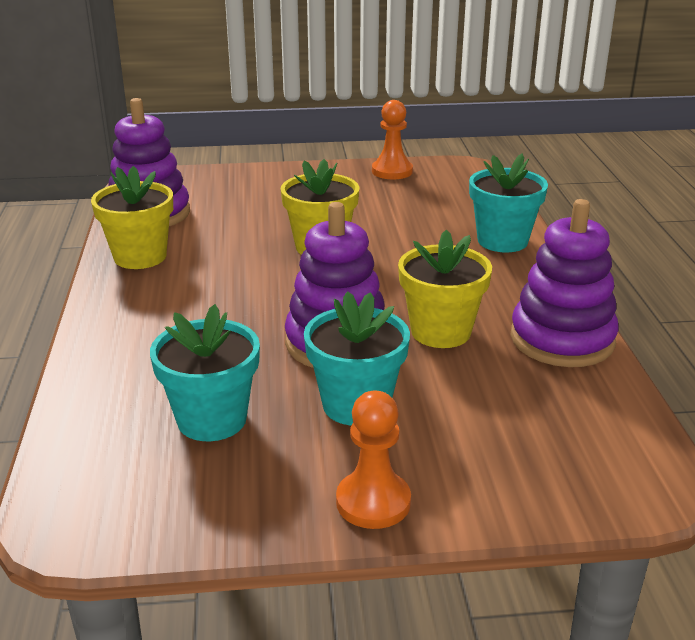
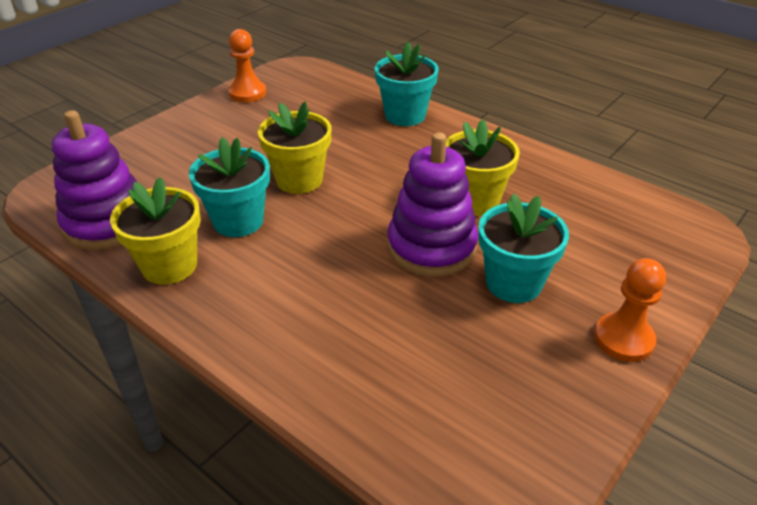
camera: 45 degrees left, 10 degrees up
turquoise flower pot [150,304,260,441] -> turquoise flower pot moved to [189,137,270,237]
purple stacking toy [510,199,619,367] -> none

